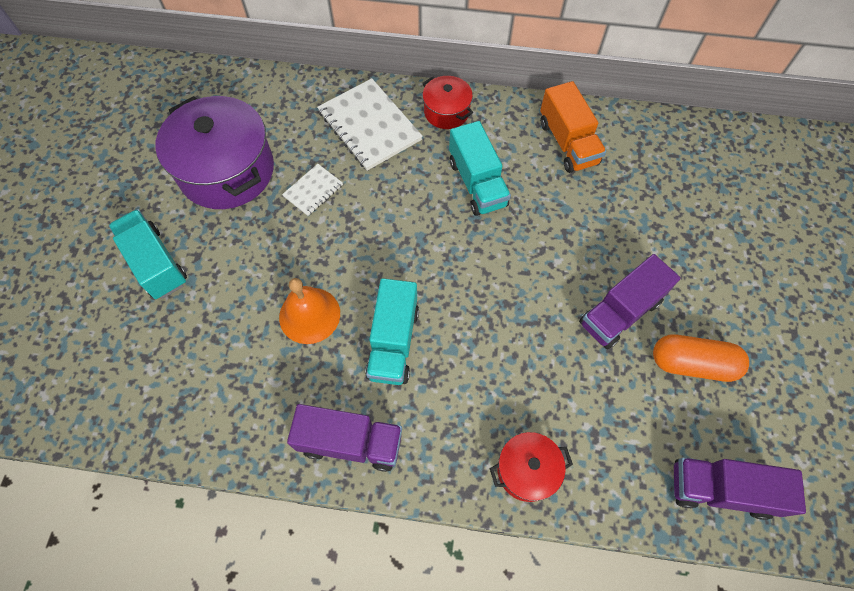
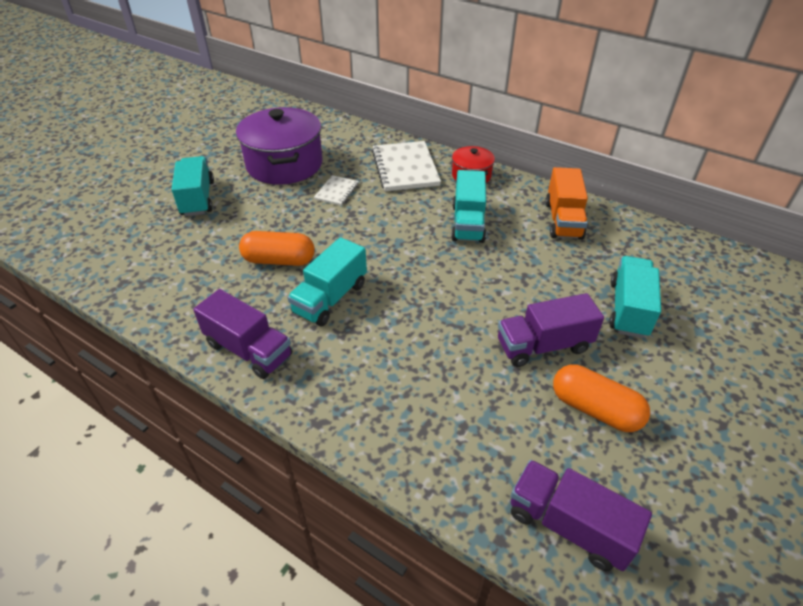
camera: 25 degrees right, 20 degrees down
orange bell [279,278,340,344] -> orange capsule [239,231,315,266]
white notebook [282,164,343,216] -> white notebook turned 45 degrees counterclockwise [314,175,359,206]
red pot [489,432,573,502] -> none
none -> turquoise truck [609,256,661,338]

